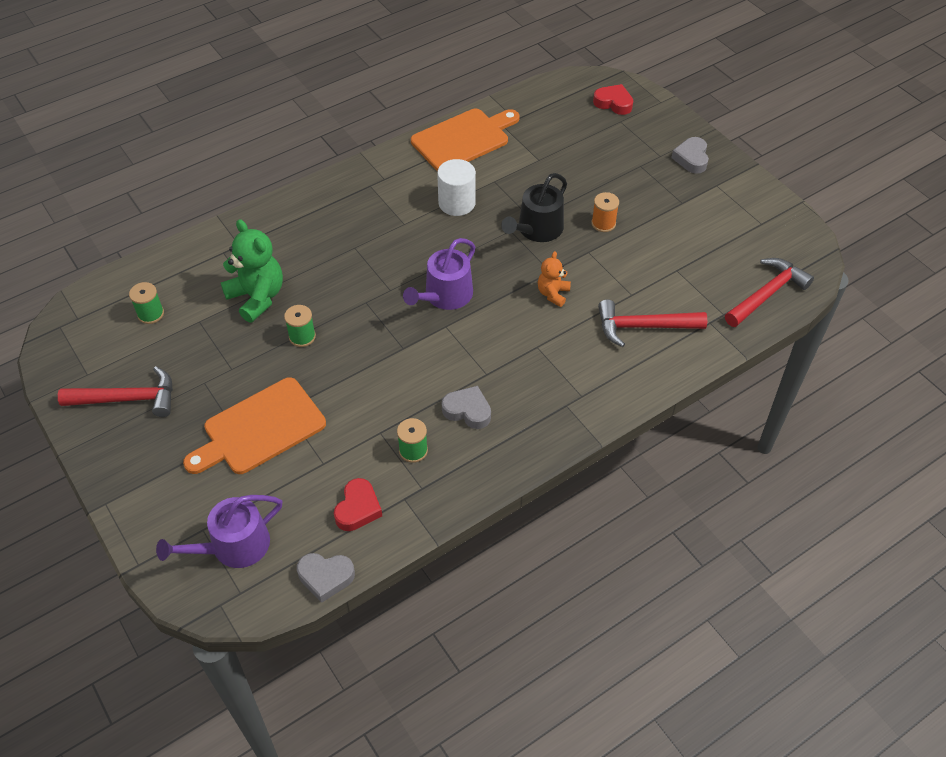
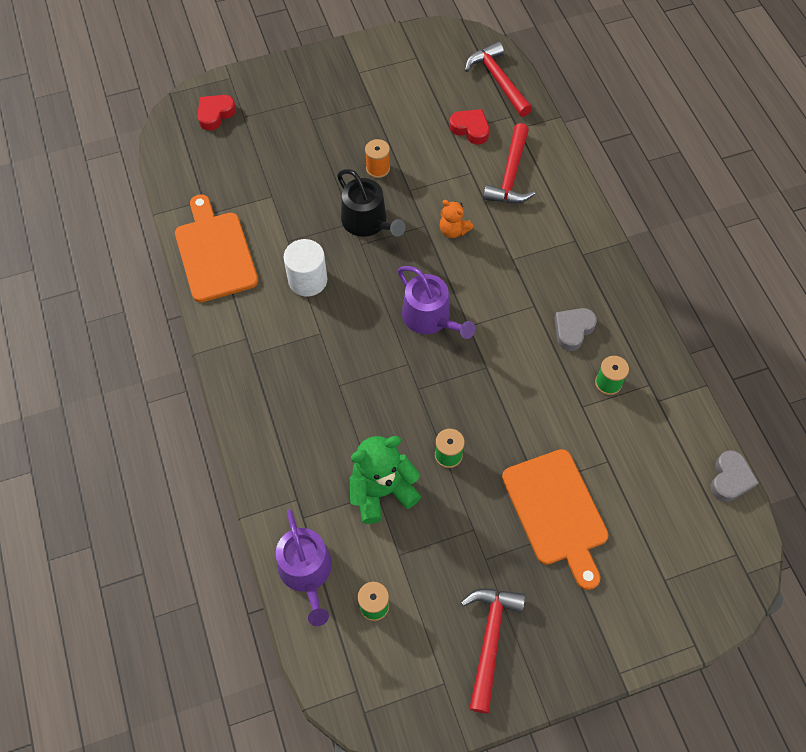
camera: 75 degrees left, 10 degrees up
purple watering can [156,495,282,568] -> purple watering can moved to [276,509,332,626]
red heart [334,478,382,531] -> red heart moved to [449,109,489,144]
grey heart [671,137,709,174] -> none

